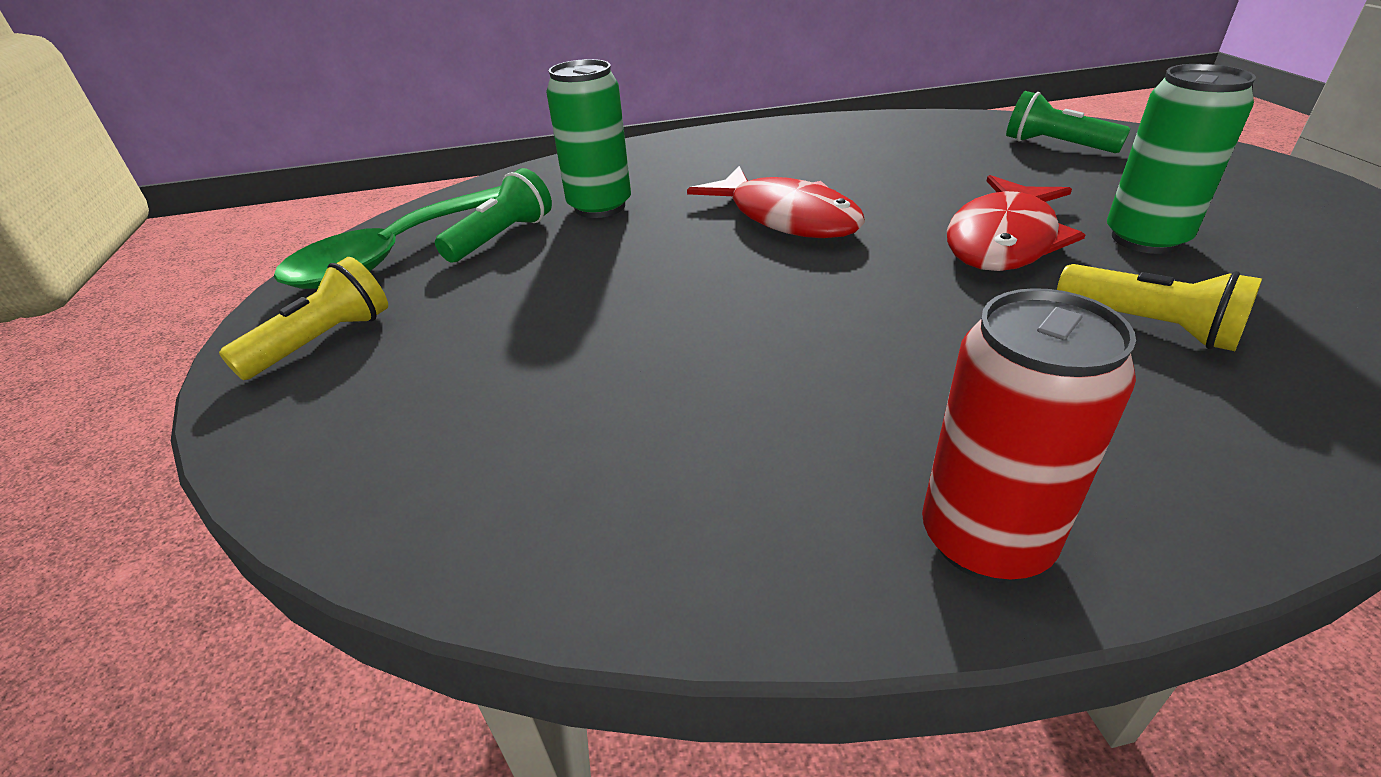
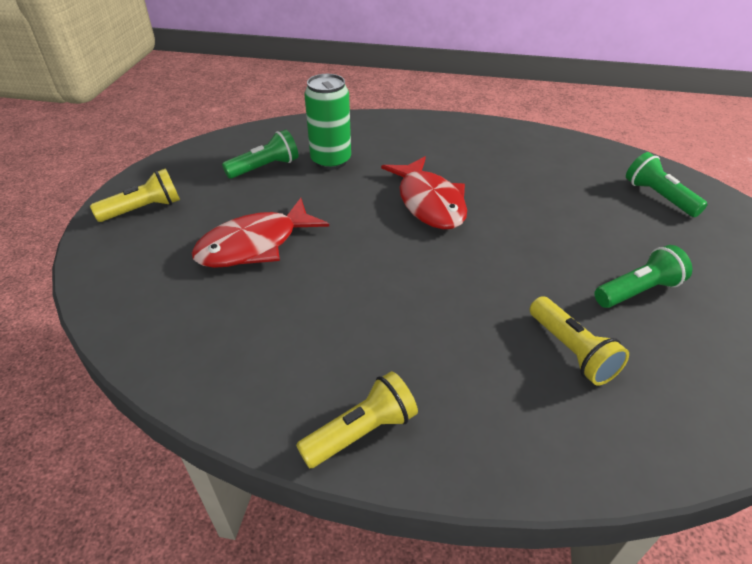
camera: 20 degrees right, 5 degrees up
green spoon [274,186,501,289] -> none
red can [922,288,1136,582] -> yellow flashlight [296,371,418,468]
red fish [947,175,1085,271] -> red fish moved to [192,198,329,268]
green can [1107,64,1256,254] -> green flashlight [594,245,692,308]

